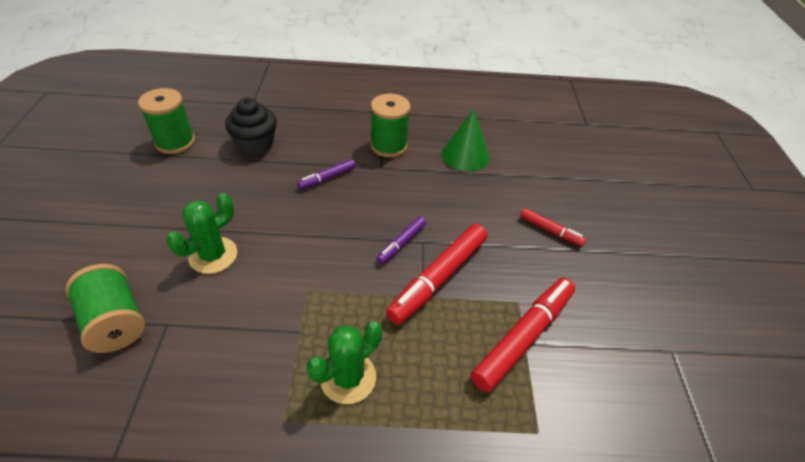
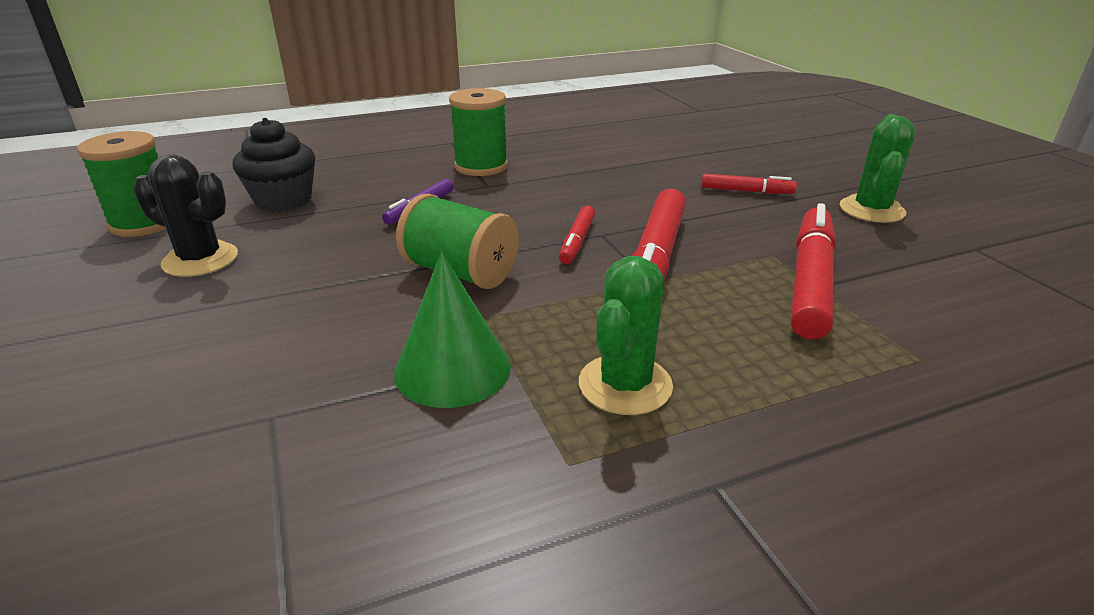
camera: 20 degrees left, 15 degrees down
green spool [65,264,145,353] -> green spool moved to [396,193,519,289]
green cactus [166,193,237,274] -> green cactus moved to [840,114,916,223]
purple marker [376,216,426,264] -> red marker [559,206,595,264]
green cone [442,109,489,171] -> green cone moved to [394,252,511,408]
none -> black cactus [133,155,238,277]

